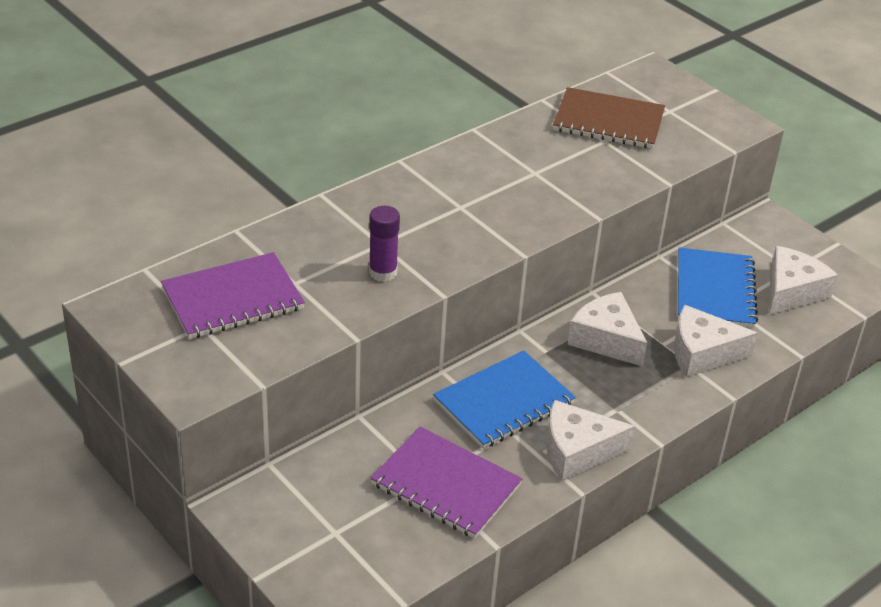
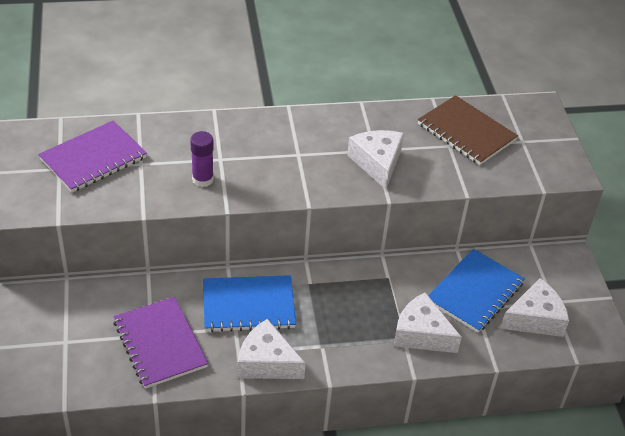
camera: 30 degrees right, 5 degrees up
purple notebook [161,252,305,339] -> purple notebook turned 45 degrees counterclockwise [38,120,147,193]
white cheese [567,292,647,367] -> white cheese moved to [347,130,404,189]

